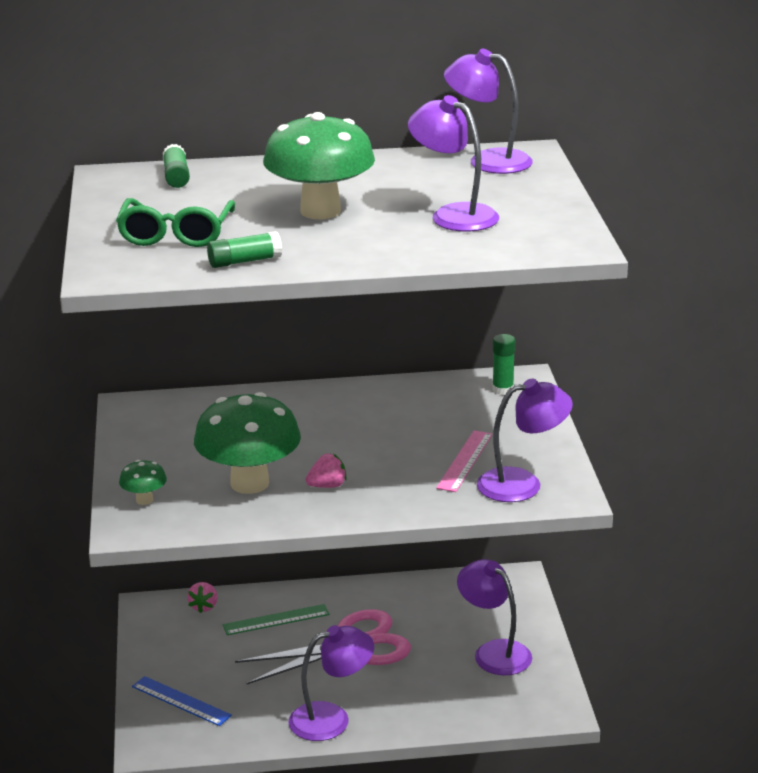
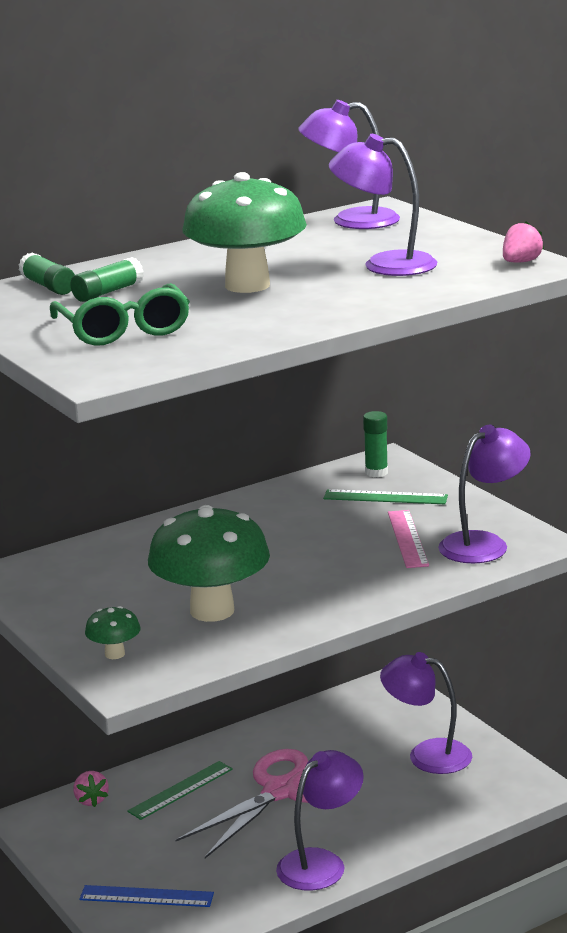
camera: 25 degrees left, 5 degrees down
green glue stick [207,231,282,268] -> green glue stick moved to [70,257,144,302]
pink strawberry [306,454,347,488] -> pink strawberry moved to [503,221,544,262]
none -> green ruler [323,489,448,504]

